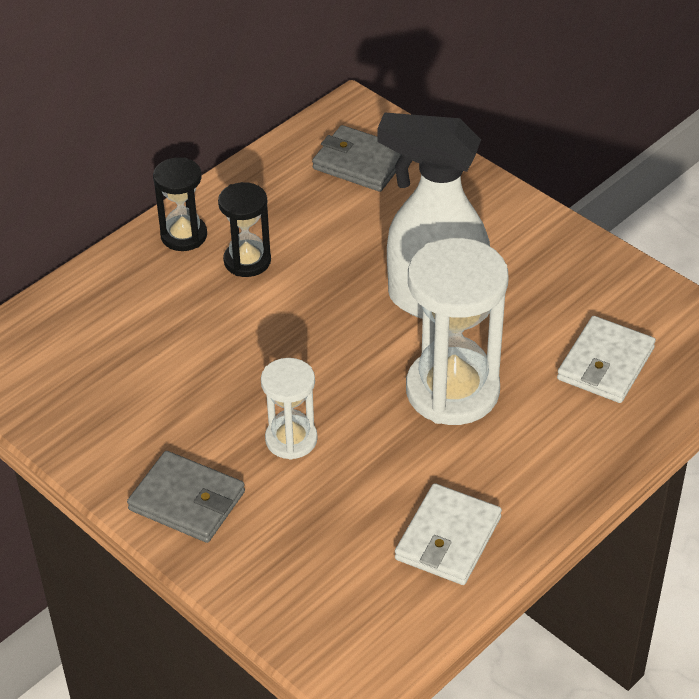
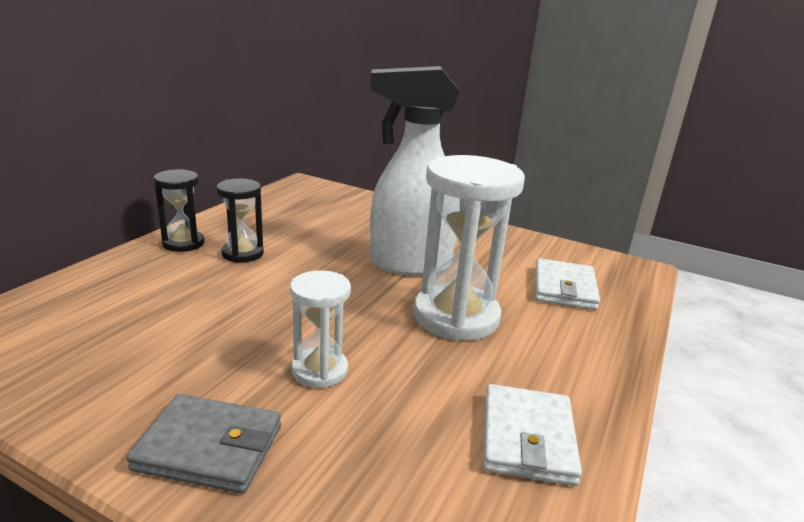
camera: 20 degrees left, 20 degrees down
grey wallet [312,125,401,192] -> none

